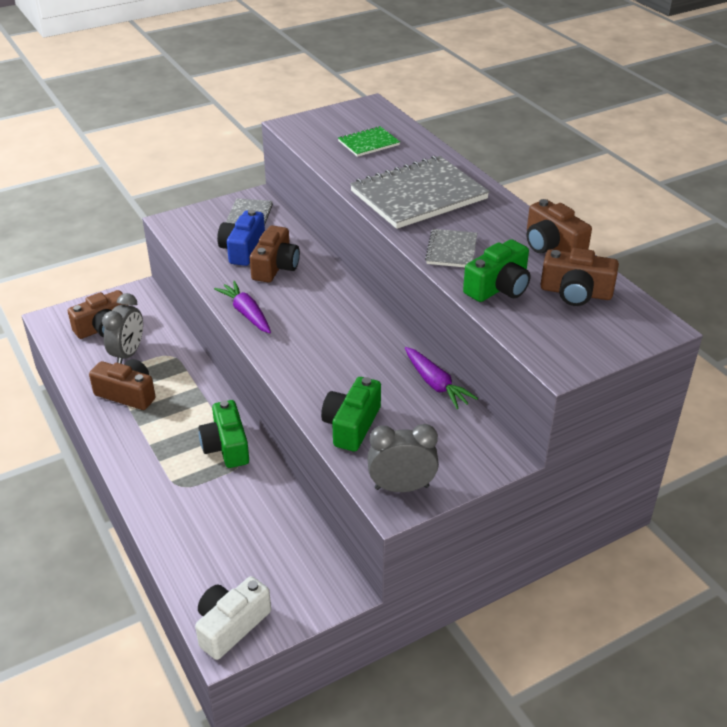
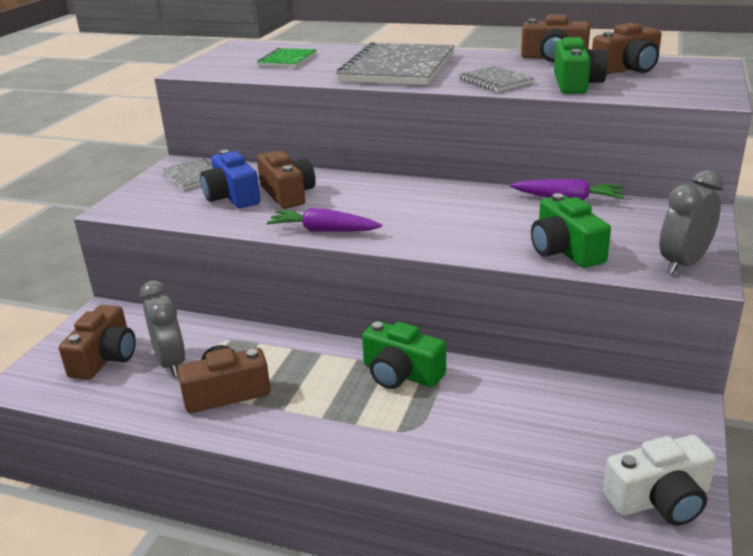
camera: 40 degrees left, 10 degrees down
white camera [195,576,271,660] -> white camera turned 105 degrees counterclockwise [603,435,716,526]

